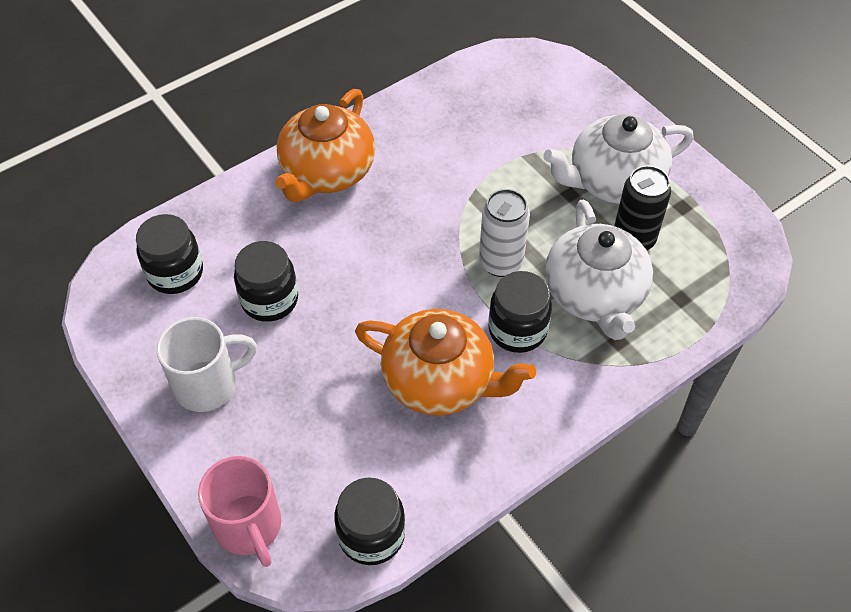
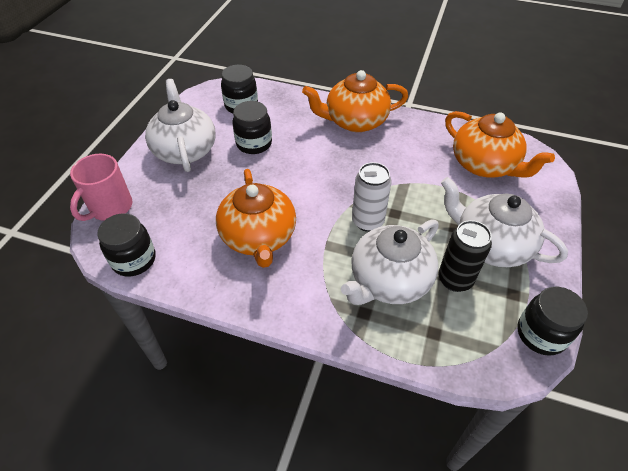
camera: 55 degrees right, 5 degrees down
white mug [156,317,257,412] -> white teapot [145,79,216,172]
black jar [488,271,552,353] -> black jar moved to [517,287,588,356]
none -> orange teapot [445,111,555,178]

